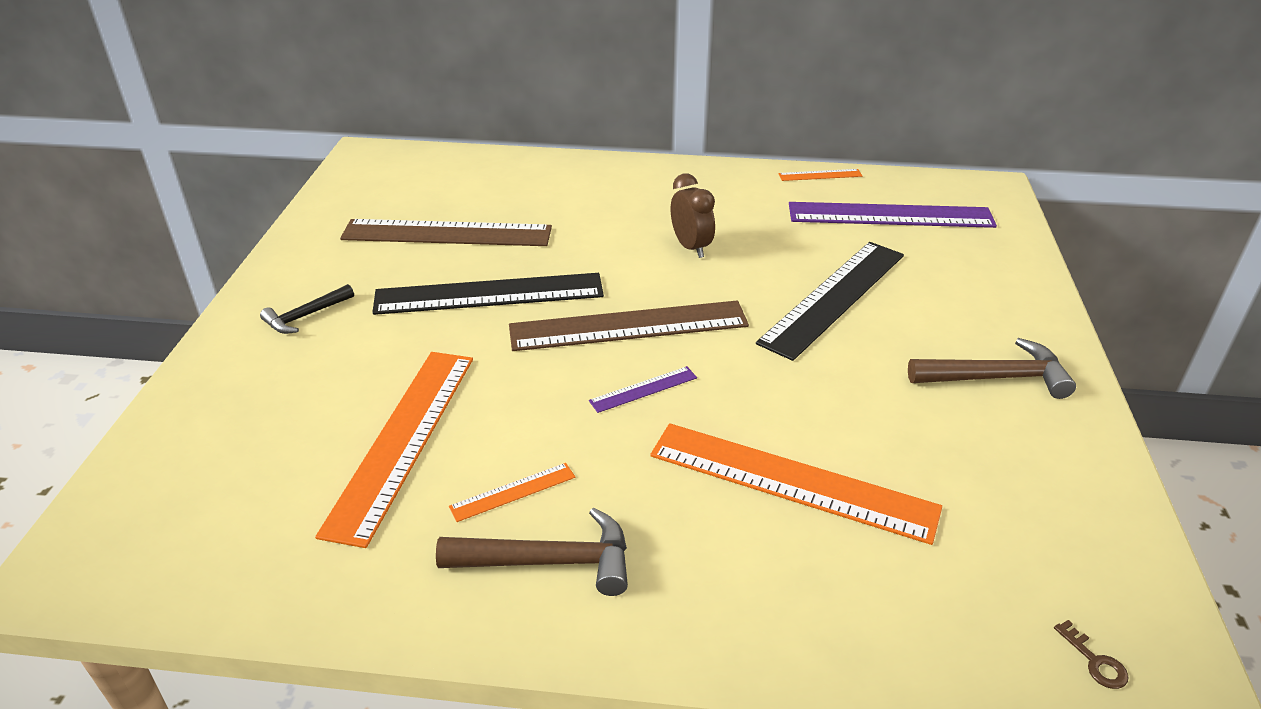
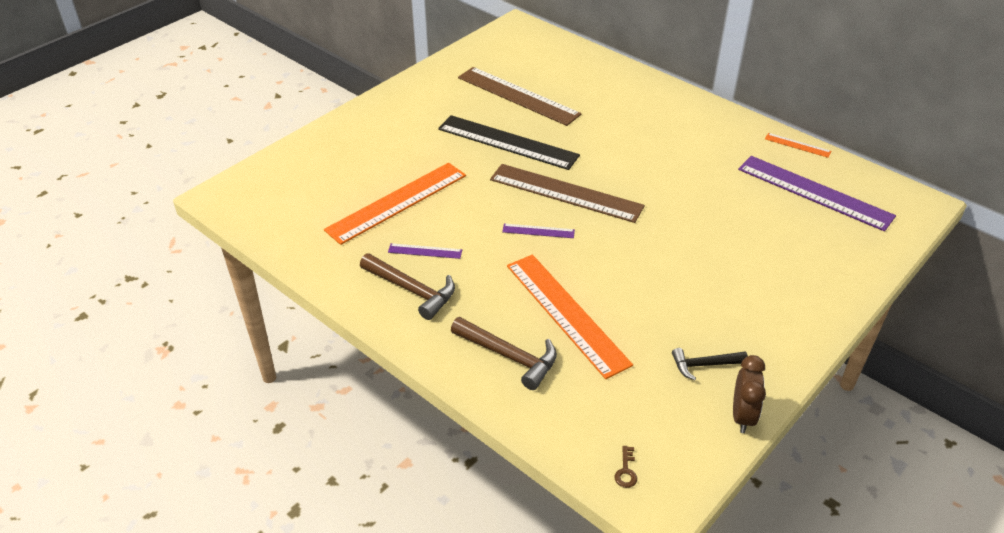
camera: 35 degrees right, 5 degrees up
black hammer [260,284,354,334] -> black hammer moved to [672,348,748,380]
orange ruler [449,463,575,522] -> purple ruler [388,243,462,259]
brown clock [671,173,715,258] -> brown clock moved to [733,355,766,433]
black ruler [756,242,904,361] -> none
brown hammer [908,338,1076,399] -> brown hammer moved to [451,317,557,390]

